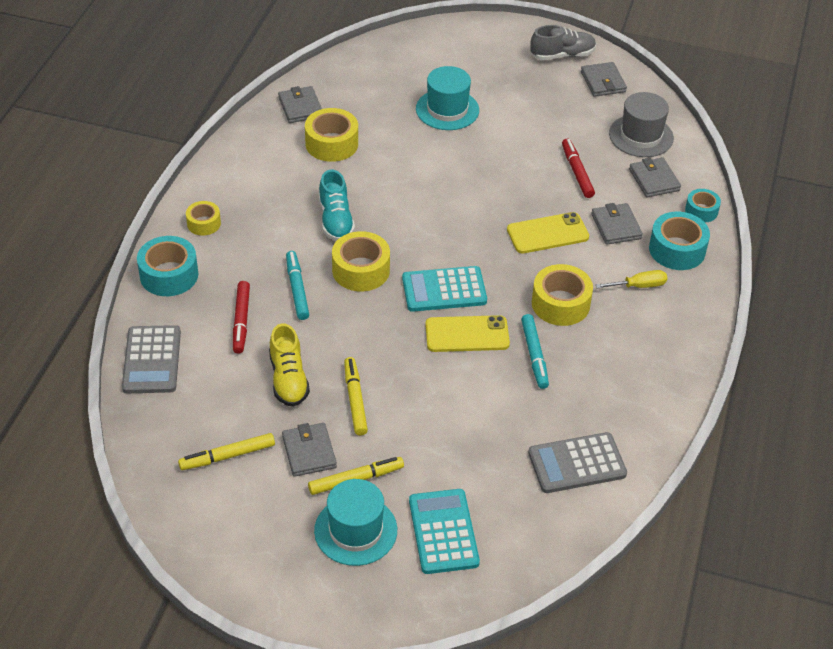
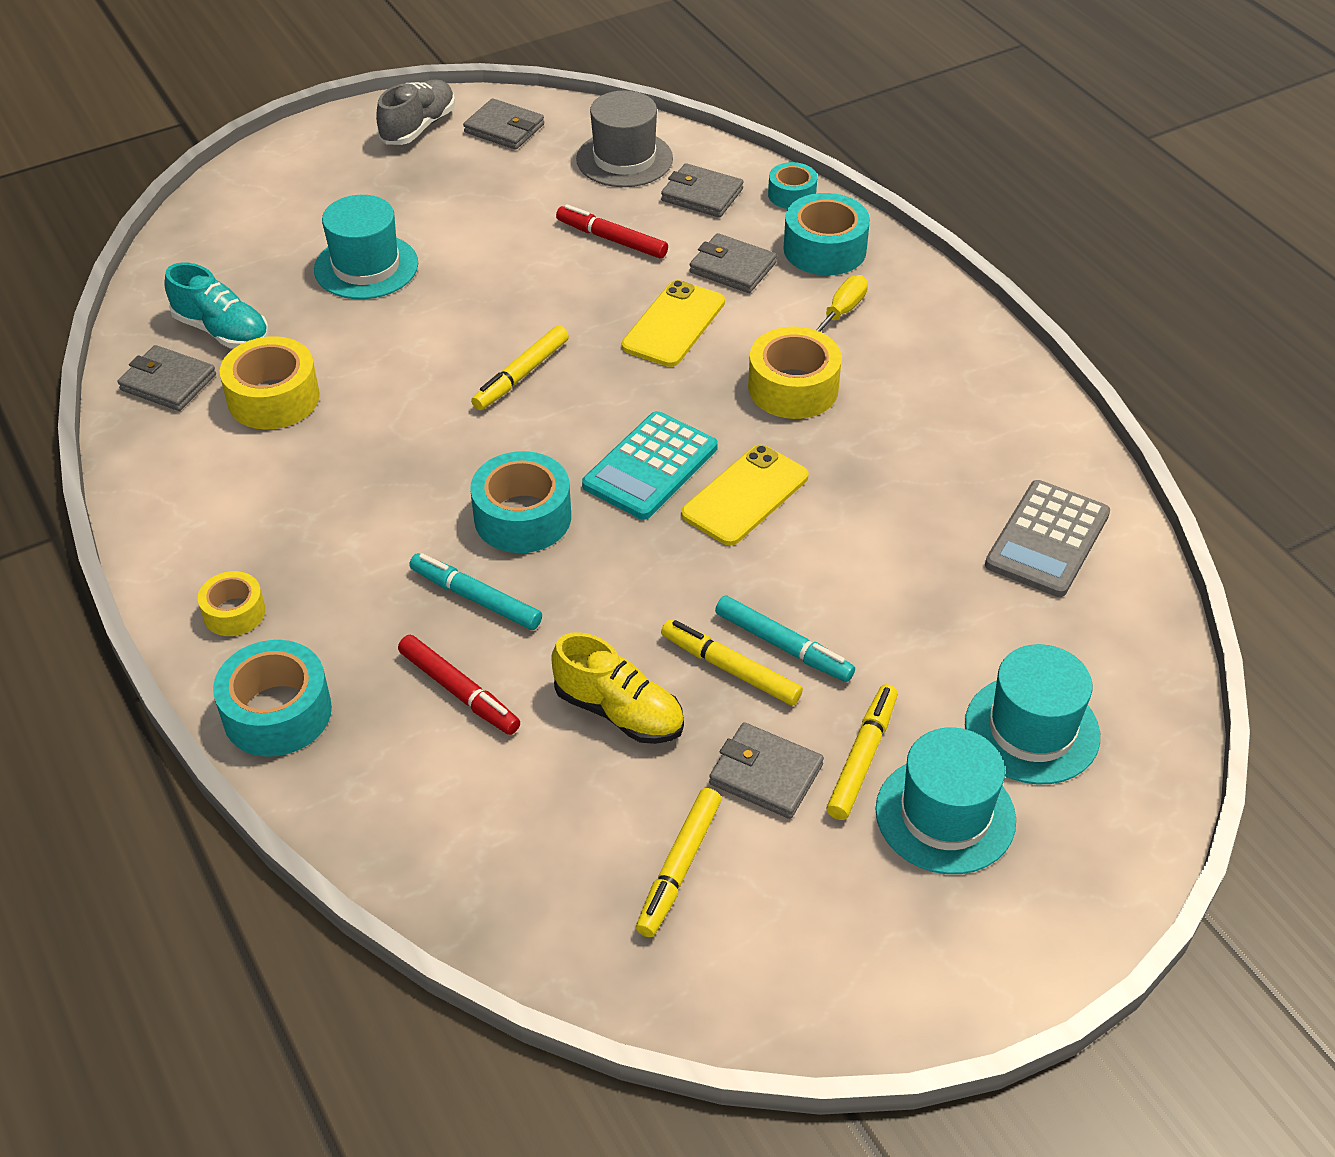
camera: 45 degrees left, 0 degrees up
grey calculator [122,325,181,393] -> none
turquoise shoe [319,169,355,241] -> turquoise shoe moved to [164,263,269,349]
yellow tape [332,231,390,291] -> turquoise tape [470,451,571,553]
turquoise calculator [409,489,480,574] -> turquoise hat [965,644,1100,784]
turquoise marker [521,314,549,389] -> turquoise marker moved to [715,595,855,682]
none -> yellow marker [471,325,569,410]

